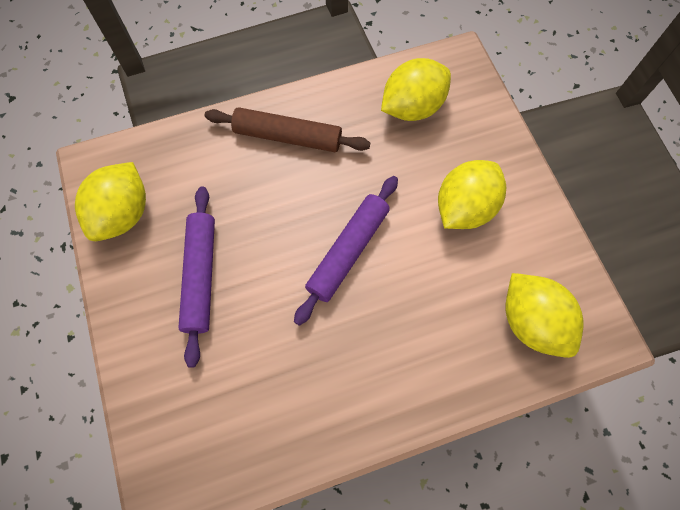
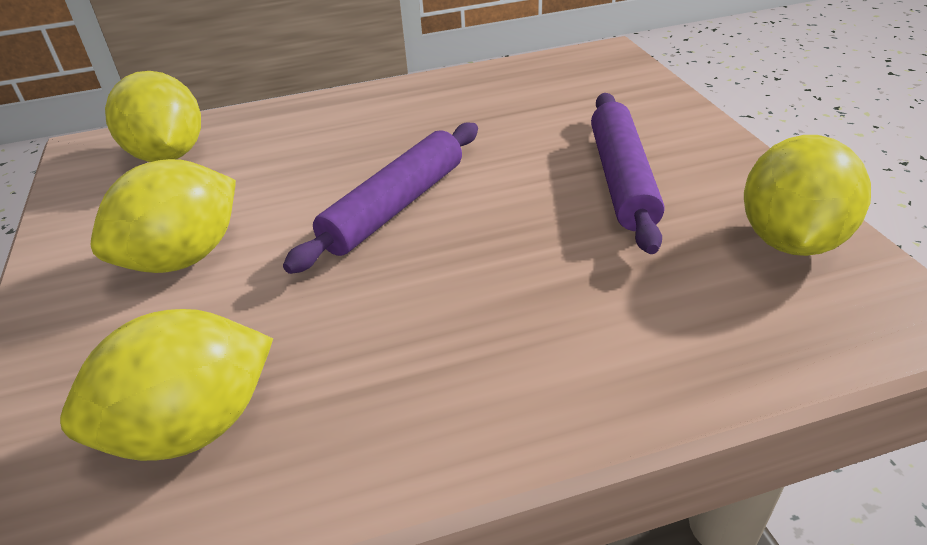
camera: 175 degrees left, 30 degrees down
brown rolling pin [205,107,370,152] -> none

